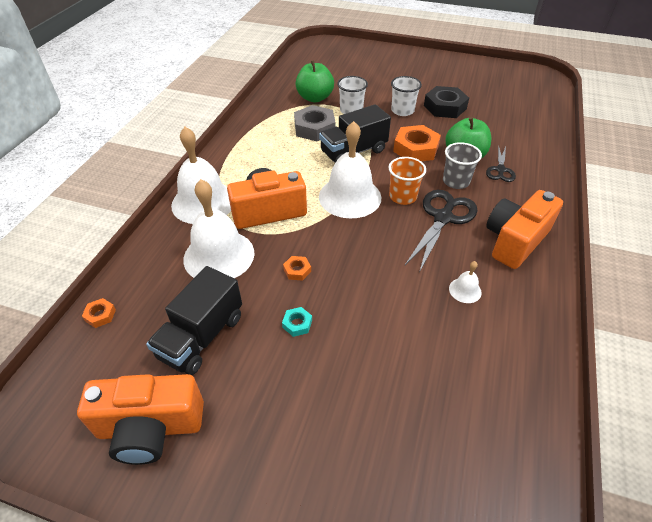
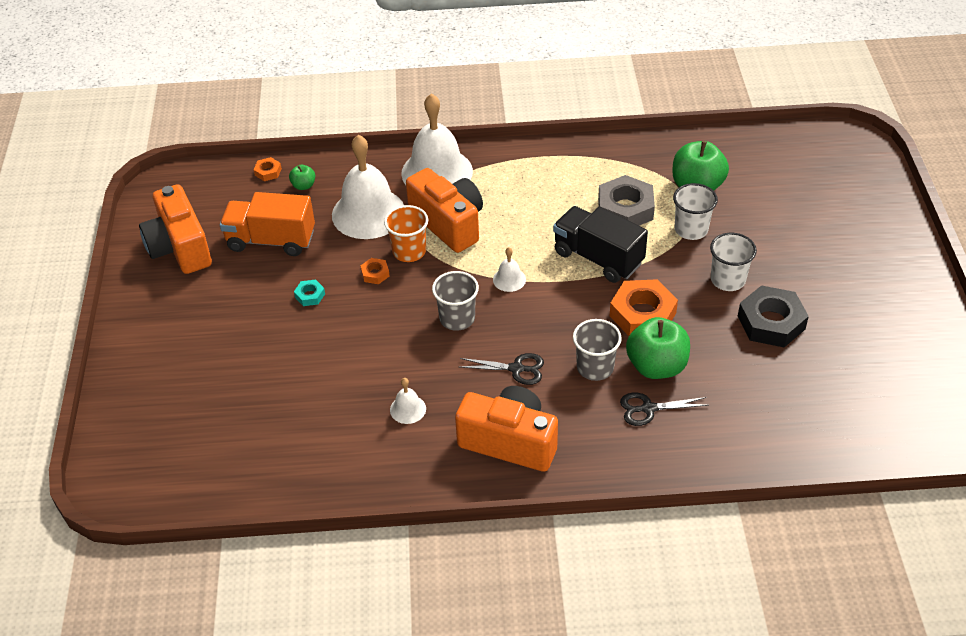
camera: 70 degrees right, 0 degrees up
black truck [146,266,242,375] -> orange truck [220,192,315,256]
white bell [319,121,381,219] -> white bell [493,247,526,292], size x0.43
orange cup [388,157,426,205] -> orange cup moved to [384,205,428,262]
black scissors [405,190,477,271] -> black scissors [460,353,544,385], size x0.57
none -> green apple [289,165,315,190]
none -> grey cup [432,271,479,331]

